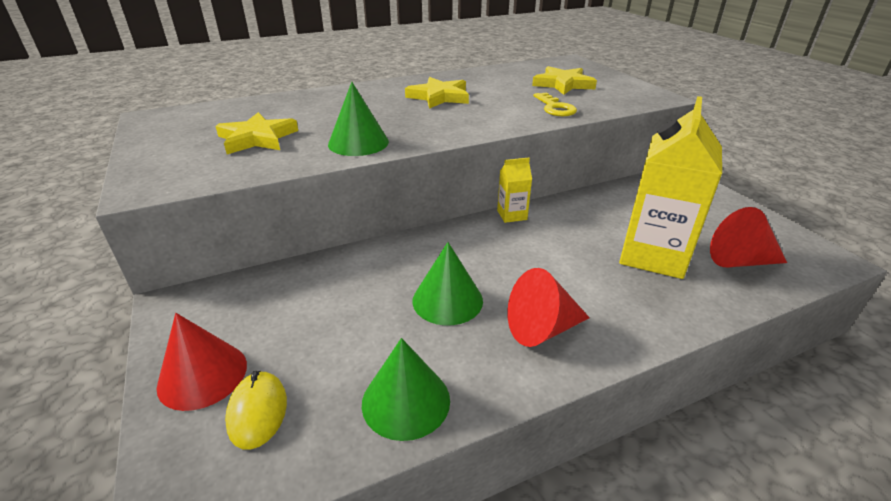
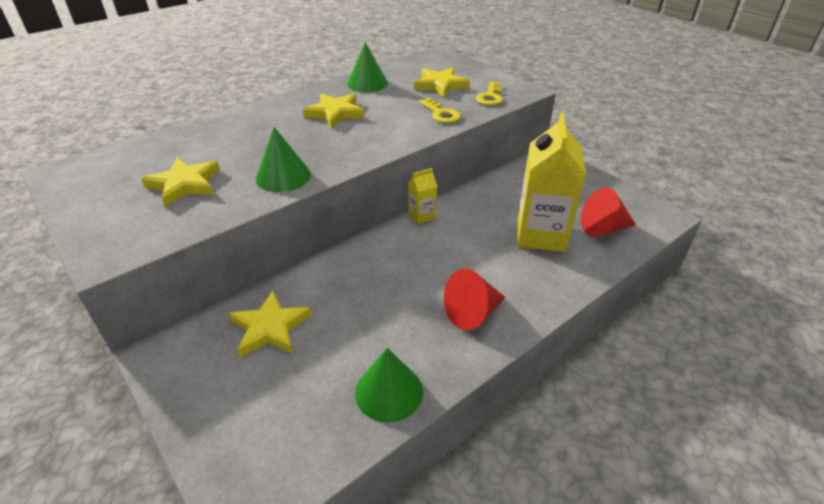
camera: 15 degrees left, 5 degrees up
red cone [157,313,247,411] -> none
yellow mouse [225,371,287,450] -> none
green cone [412,242,483,325] -> green cone moved to [347,42,388,92]
none -> yellow star [229,291,312,357]
none -> yellow key [476,82,503,106]

